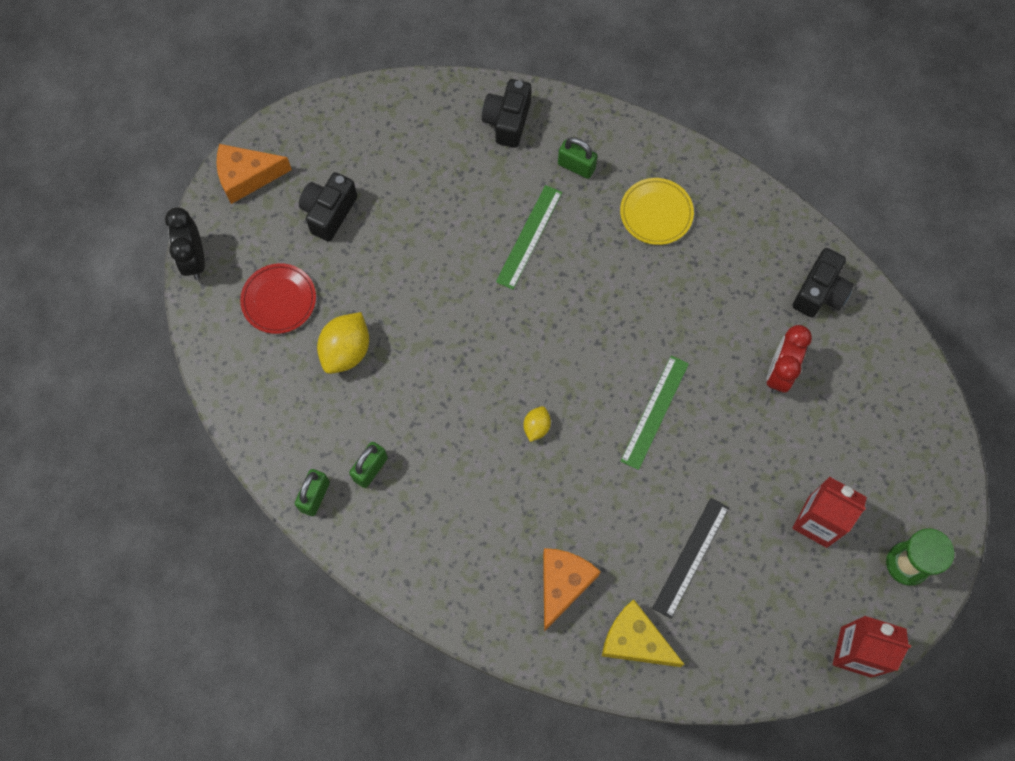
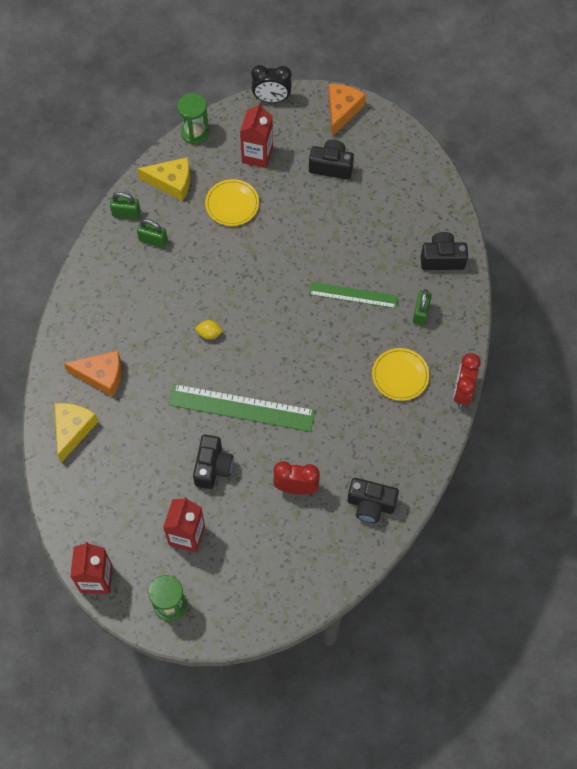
camera: 75 degrees right, 5 degrees down
black clock [165,207,205,280] -> black clock turned 150 degrees counterclockwise [251,65,292,103]
orange cheese [216,144,292,204] -> orange cheese turned 45 degrees clockwise [329,84,366,136]
red plate [240,263,316,334] -> red carton [240,103,273,168]
yellow lemon [317,312,369,374] -> yellow plate [205,179,259,226]
green ruler [620,356,689,470] -> green ruler [168,384,316,432], size x1.58
black ruler [652,498,729,619] -> none
none -> yellow cheese [137,157,190,201]
none -> green hourglass [177,93,209,145]
none -> black camera [193,435,234,489]
none -> red clock [453,353,481,408]

